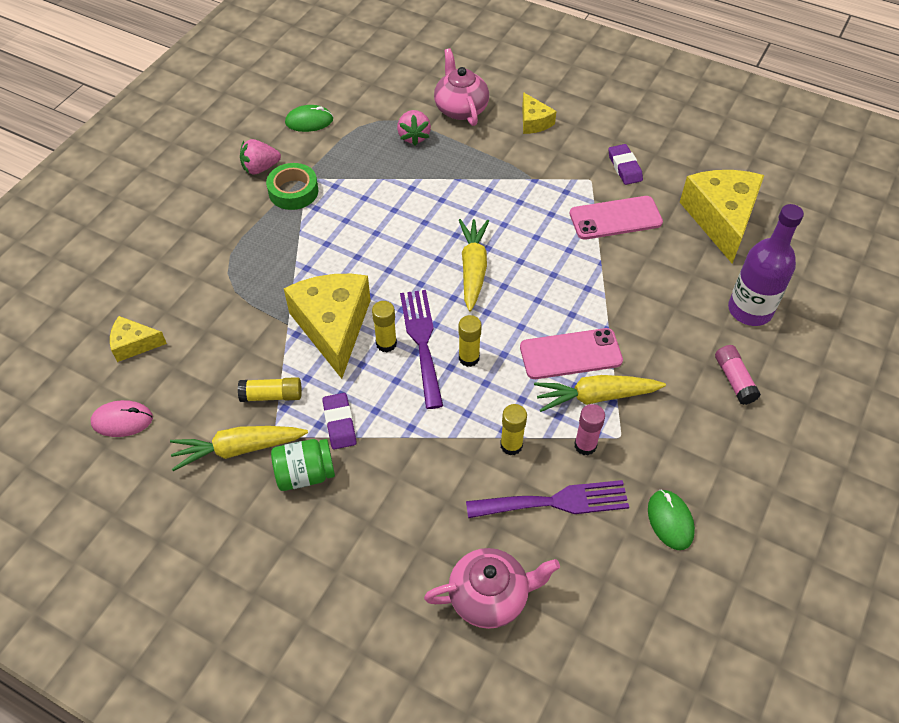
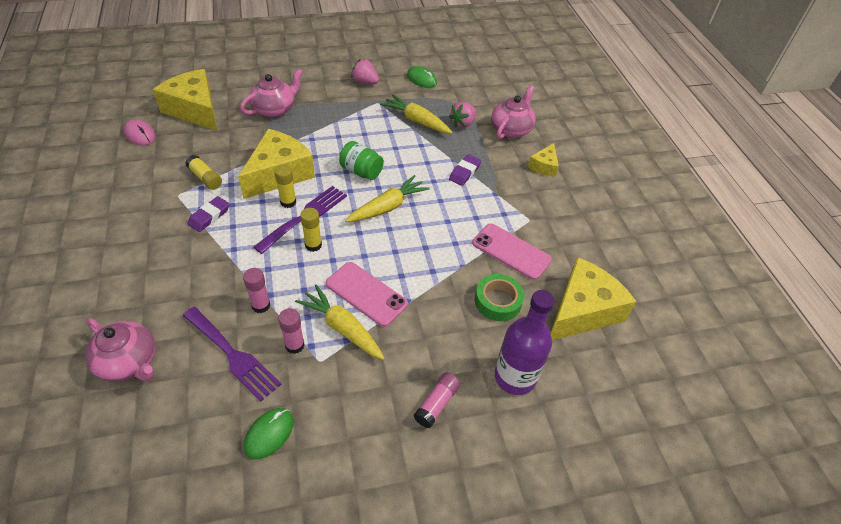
camera: 45 degrees right, 5 degrees down
yellow cheese [110,316,167,362] -> yellow cheese [153,69,217,131], size x2.00
yellow carrot [170,426,308,471] -> yellow carrot moved to [380,94,452,134]
green tape [266,163,318,210] -> green tape moved to [475,274,524,321]
green jar [271,439,335,491] -> green jar moved to [339,141,384,180]
yellow glue stick [500,404,527,455] -> pink glue stick [243,268,270,313]
purple eraser [608,144,643,185] -> purple eraser moved to [449,154,481,186]
none -> pink teapot [240,69,303,117]

